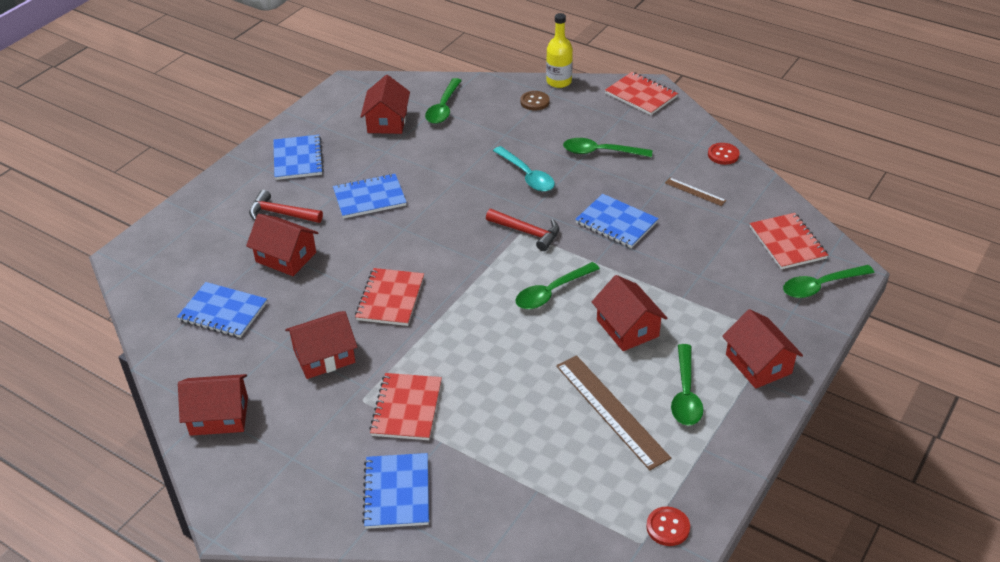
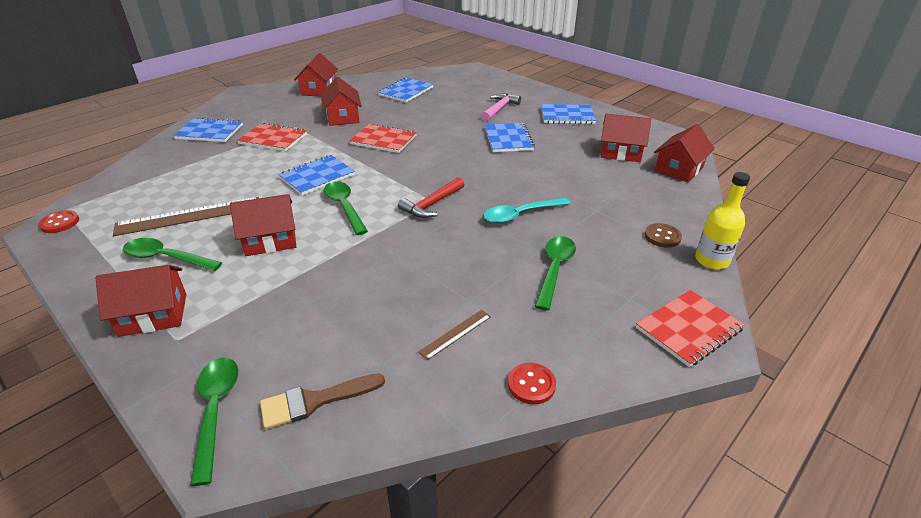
camera: 100 degrees right, 5 degrees down
red house [246,214,318,276] -> red house moved to [654,124,715,182]
red hammer [249,190,323,223] -> pink hammer [481,94,521,121]
green spoon [425,78,462,124] -> none
blue notebook [575,194,659,248] -> blue notebook moved to [278,155,355,195]
red notebook [750,213,828,269] -> brown brush [260,373,385,429]

